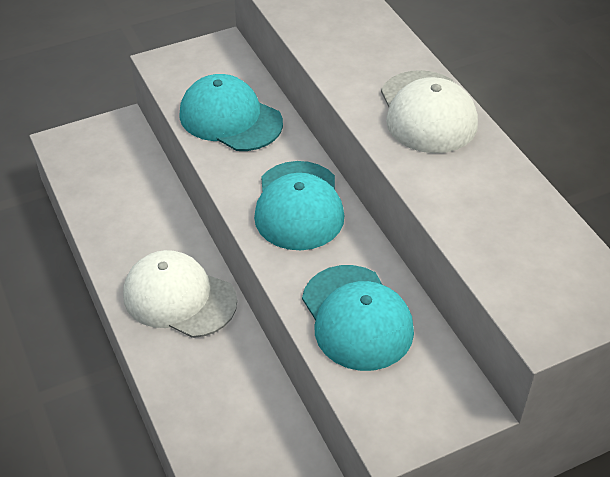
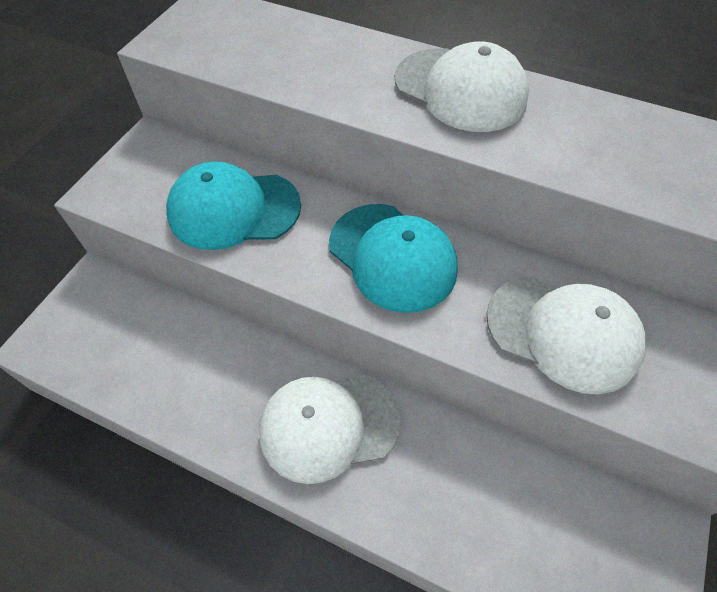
camera: 40 degrees left, 10 degrees up
turquoise cap [302,265,414,371] -> white cap [486,276,646,394]

